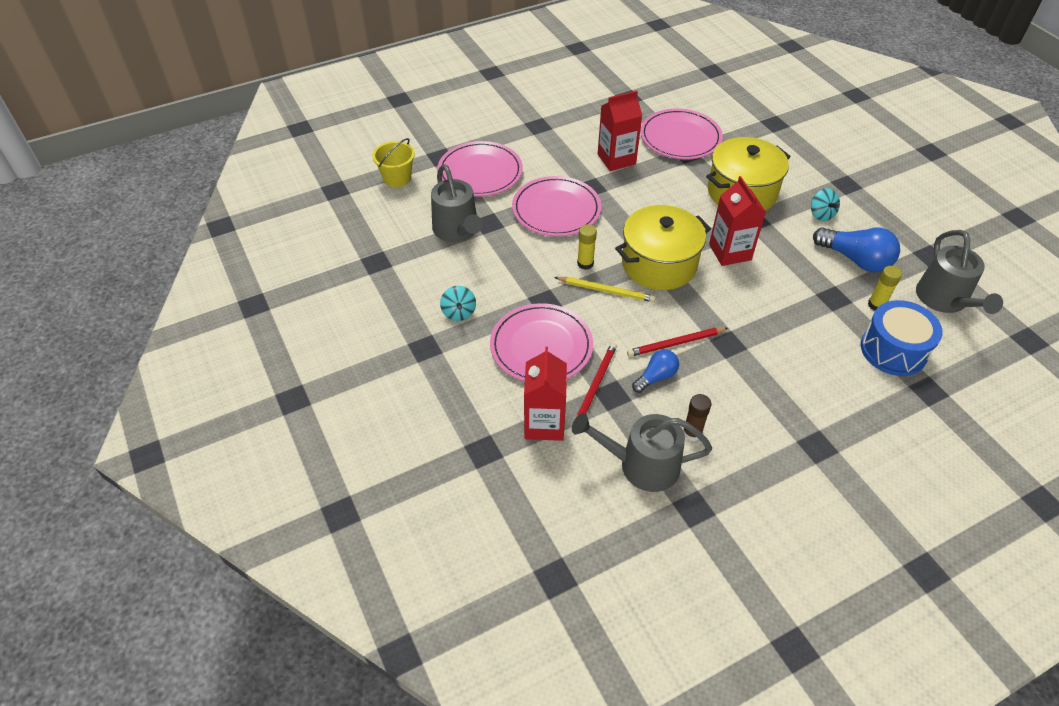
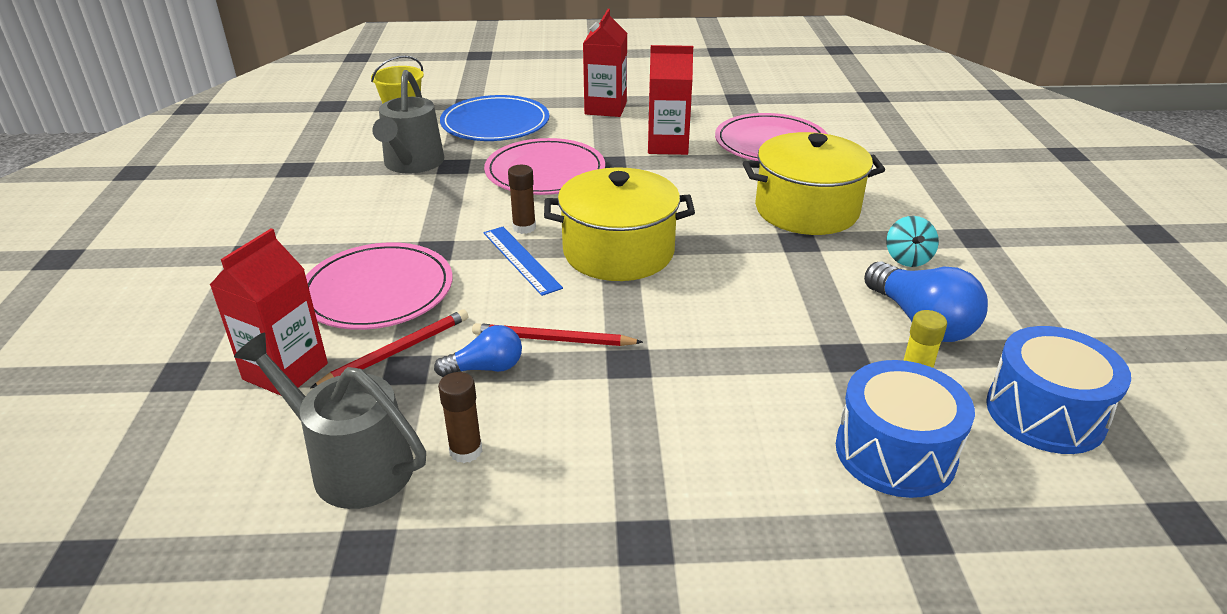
camera: 25 degrees right, 15 degrees down
pink plate [437,141,523,197] -> blue plate [440,95,549,141]
turquoise spinning top [440,286,476,321] -> none
yellow pencil [554,277,656,302] -> blue ruler [483,227,563,296]
yellow glue stick [577,224,597,270] -> brown glue stick [508,165,536,234]
red carton [709,176,766,266] -> red carton moved to [583,9,627,117]
grey watering can [916,230,1003,314] -> blue drum [986,326,1131,454]

